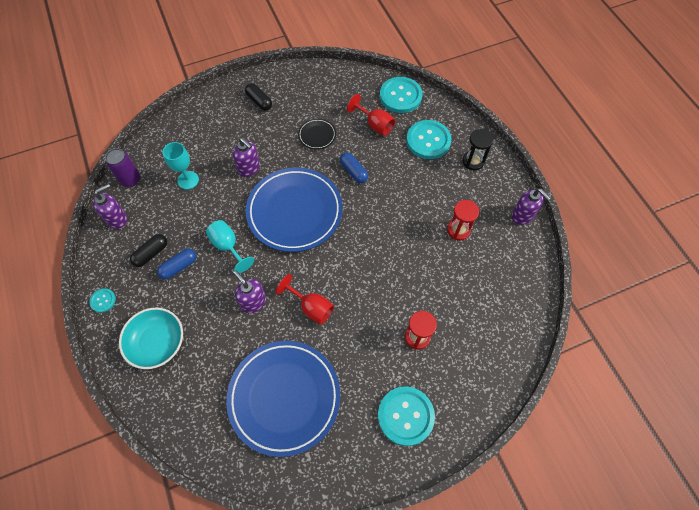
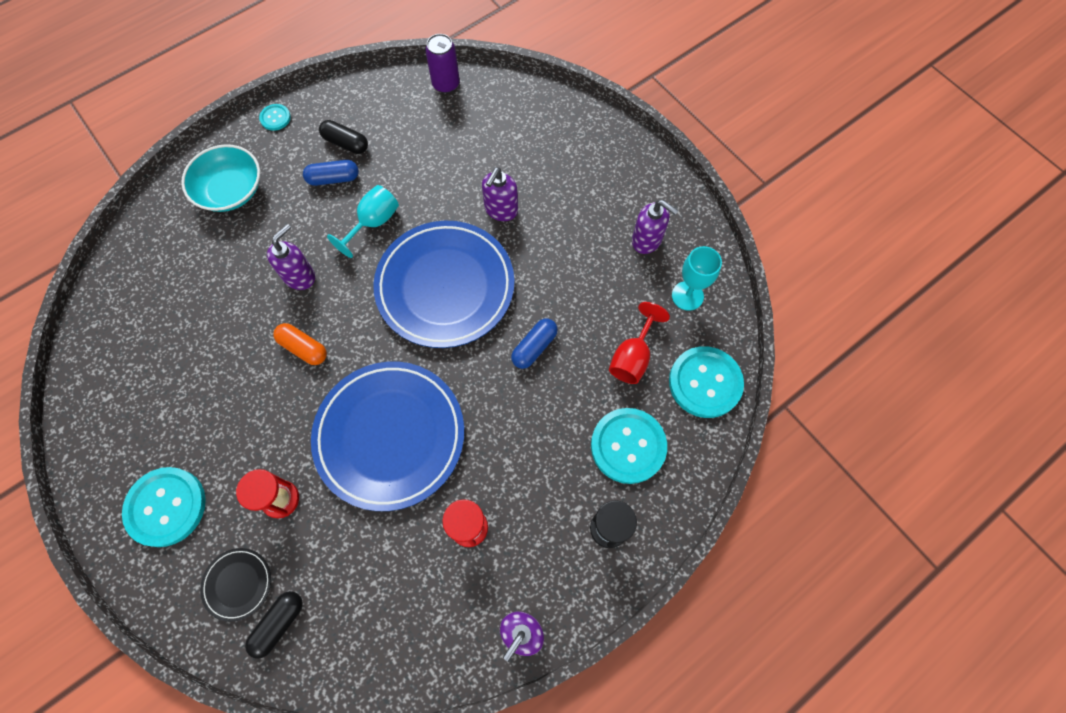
camera: 75 degrees right, 5 degrees up
purple soap dispenser [93,184,127,229] -> purple soap dispenser moved to [632,200,679,254]
blue capsule [157,248,197,279] -> blue capsule turned 45 degrees counterclockwise [303,160,359,186]
turquoise goblet [163,142,199,189] -> turquoise goblet moved to [672,246,722,311]
blue plate [226,341,340,457] -> blue plate moved to [311,362,464,511]
black capsule [245,83,272,111] -> black capsule moved to [245,591,303,659]
red goblet [276,274,334,325] -> orange capsule [273,323,327,365]
black plate [298,118,336,150] -> black plate moved to [200,548,271,622]

